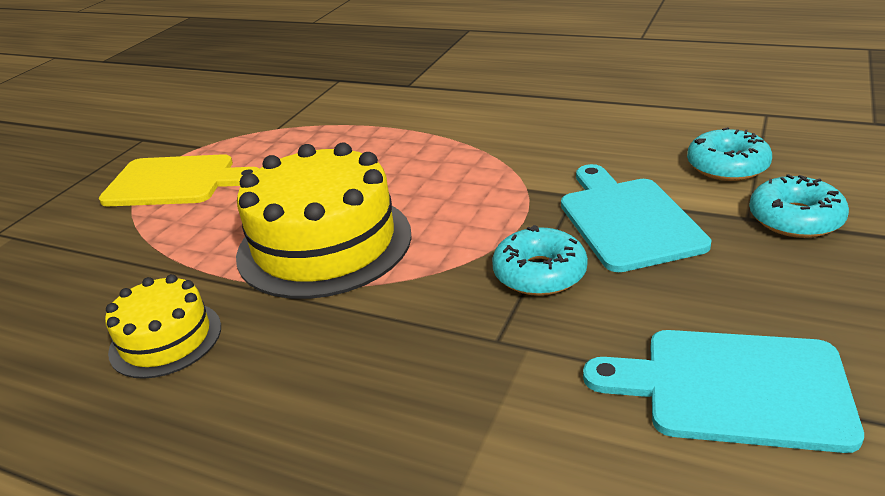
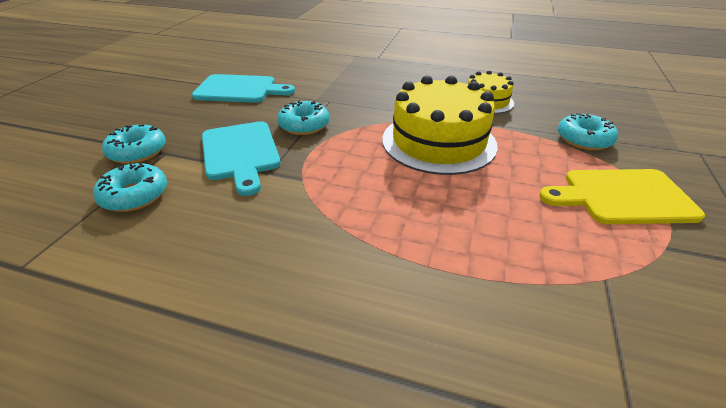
camera: 170 degrees right, 5 degrees up
none -> turquoise donut [558,113,618,150]

